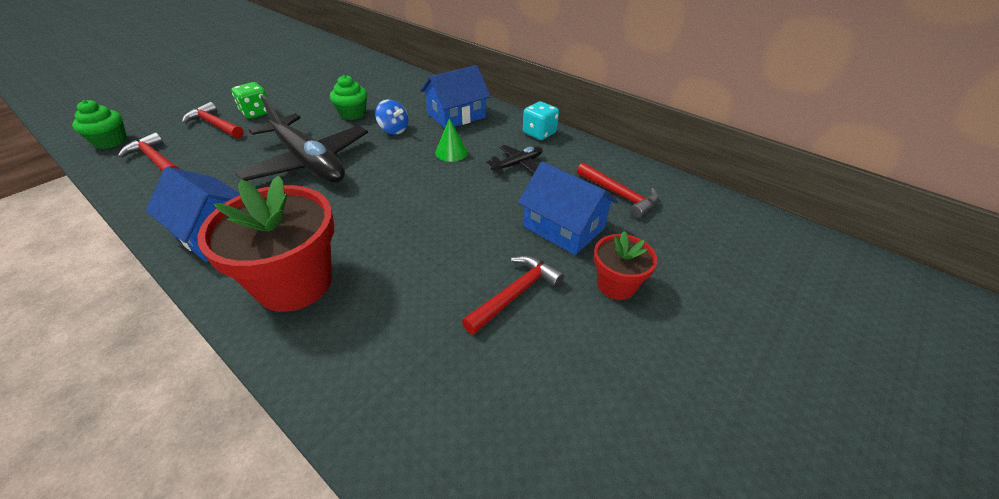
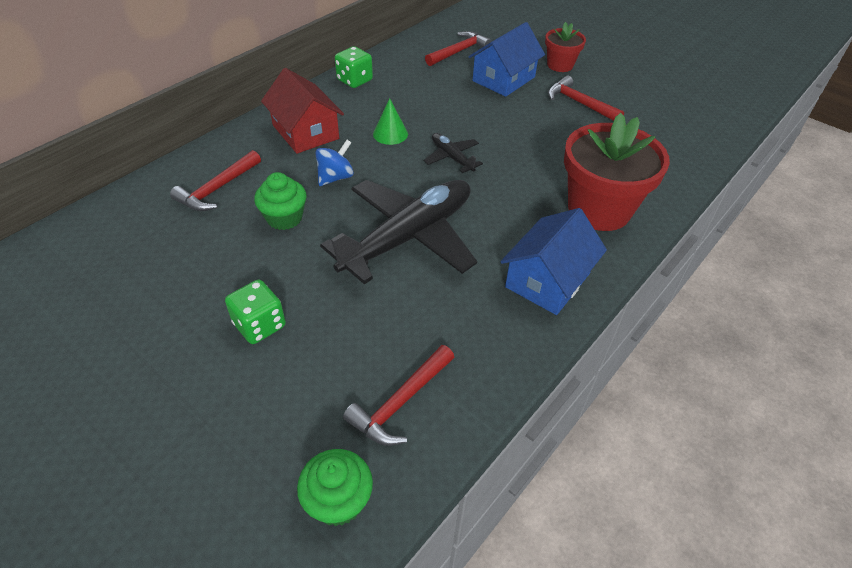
camera: 90 degrees left, 5 degrees up
red hammer [182,102,244,138] -> red hammer moved to [170,150,261,211]
blue house [421,65,491,128] -> red house [261,68,344,154]
black plane [487,145,543,173] -> black plane moved to [424,133,483,173]
turquoise dice [523,101,559,140] -> green dice [335,46,373,88]

